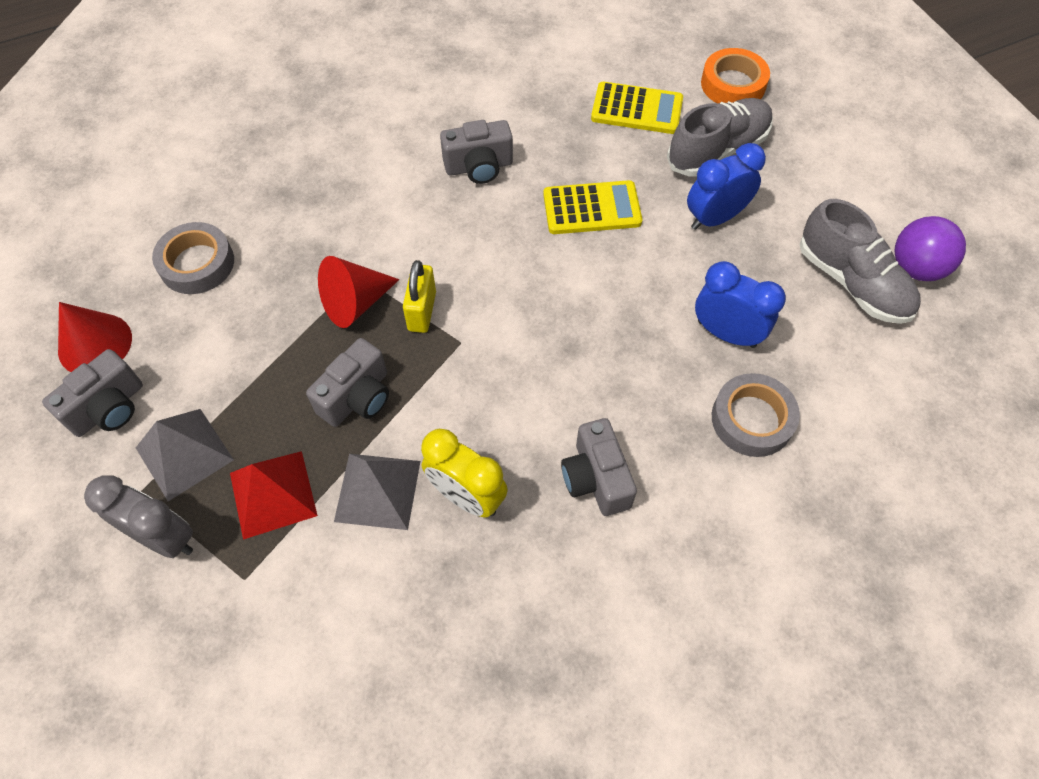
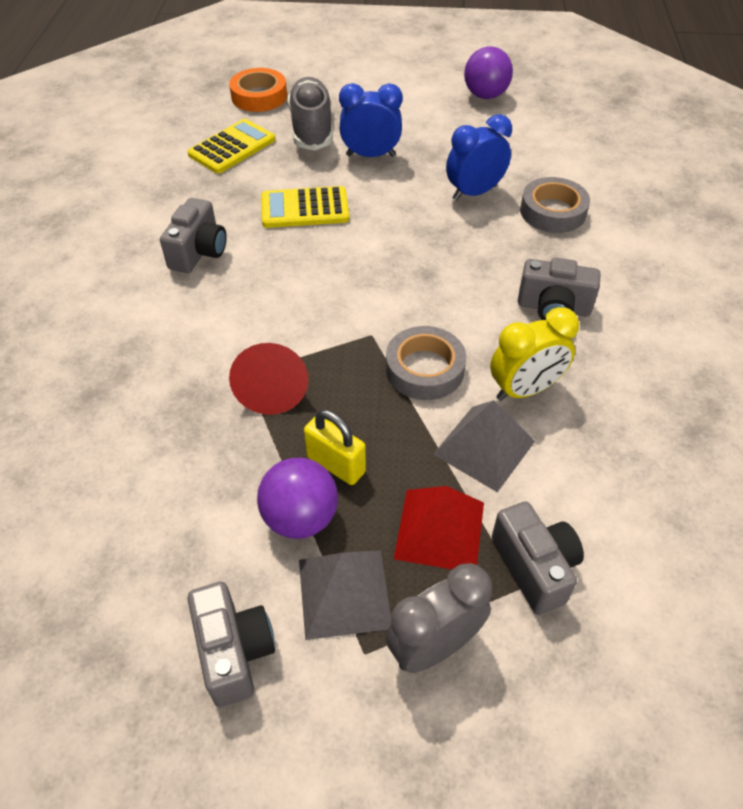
camera: 60 degrees left, 10 degrees down
red cone [58,302,132,372] -> none
grey tape [152,222,234,294] -> grey tape moved to [386,326,466,400]
grey camera [306,338,389,427] -> grey camera moved to [492,501,584,615]
yellow padlock [403,260,436,333] -> yellow padlock moved to [304,410,366,485]
yellow calculator [543,180,642,234] -> yellow calculator turned 120 degrees counterclockwise [261,186,349,228]
blue clock [687,143,766,230] -> blue clock turned 90 degrees clockwise [339,83,403,157]
grey shoe [799,199,921,324] -> none
none -> purple ball [257,458,338,539]

